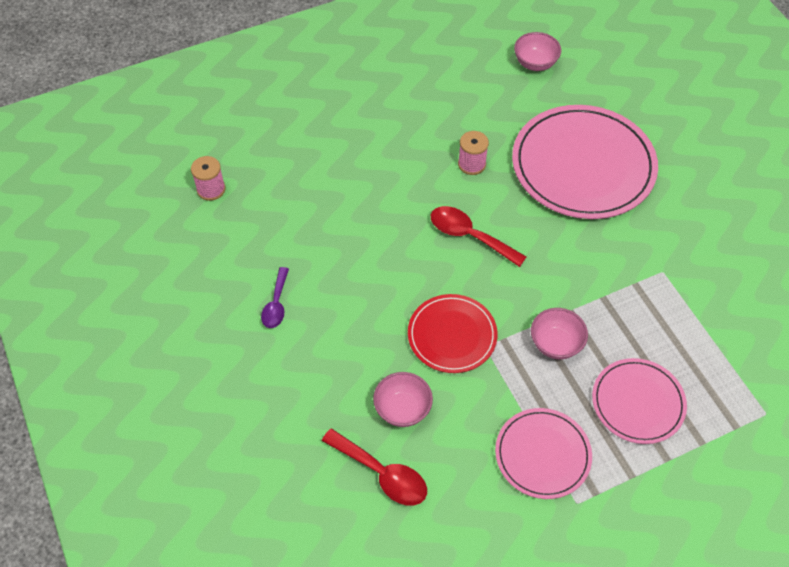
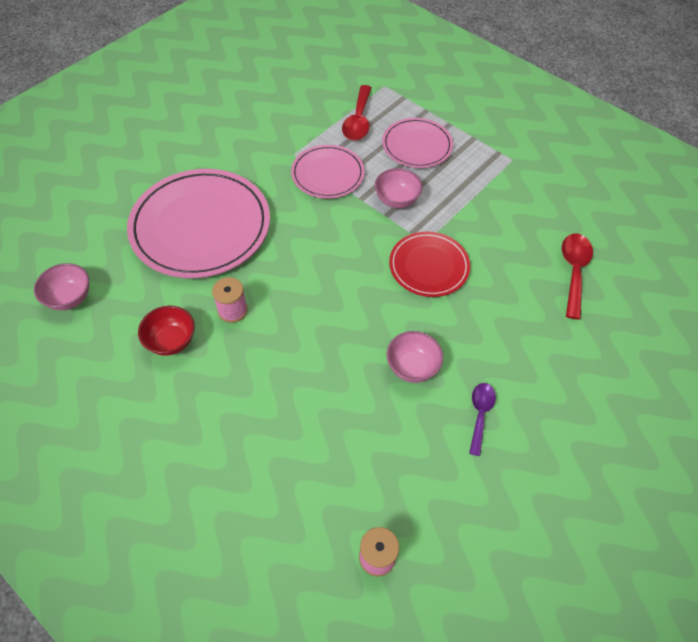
camera: 115 degrees left, 0 degrees up
purple spoon [261,267,289,328] -> purple spoon turned 60 degrees counterclockwise [469,383,496,456]
pink bowl [373,372,433,427] -> pink bowl moved to [387,331,443,383]
red spoon [431,206,526,267] -> red spoon moved to [342,85,372,141]
pink plate [495,408,592,499] -> pink plate moved to [291,145,365,199]
none -> red bowl [138,306,195,356]

